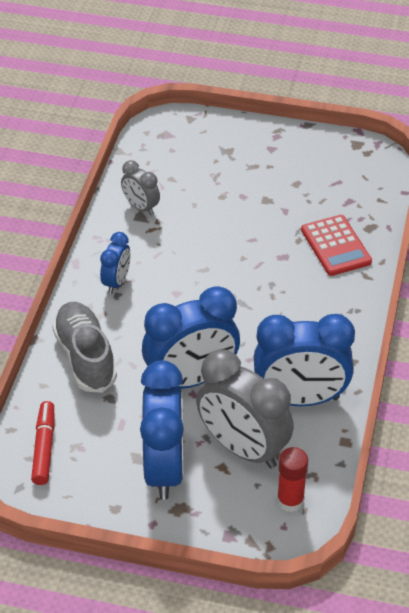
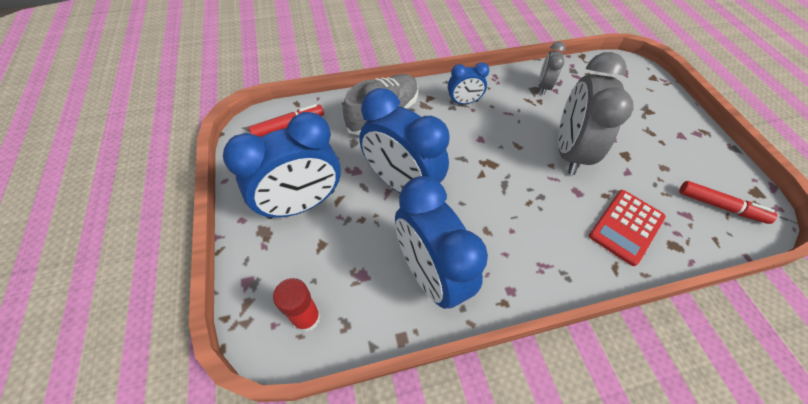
camera: 60 degrees right, 10 degrees up
grey clock [196,349,294,468] -> grey clock moved to [558,52,634,175]
none -> red marker [679,181,777,224]

